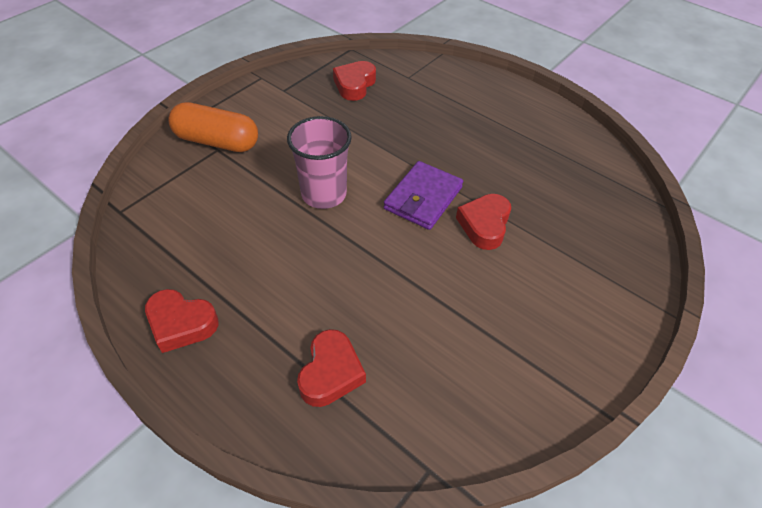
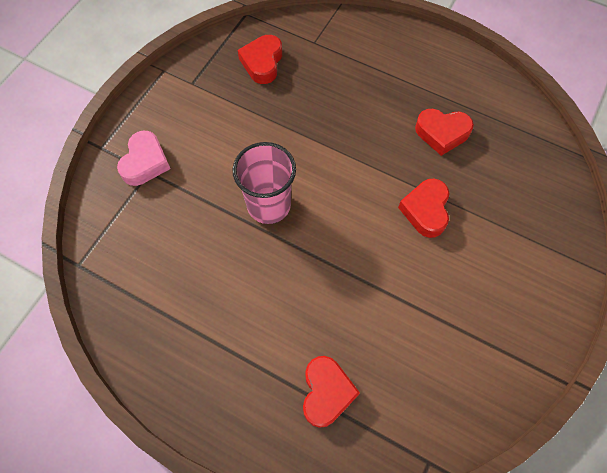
camera: 10 degrees left, 15 degrees up
red heart [145,289,219,353] -> red heart moved to [415,109,474,156]
orange capsule [168,102,258,152] -> pink heart [117,131,170,186]
purple wallet [384,161,463,230] -> none

